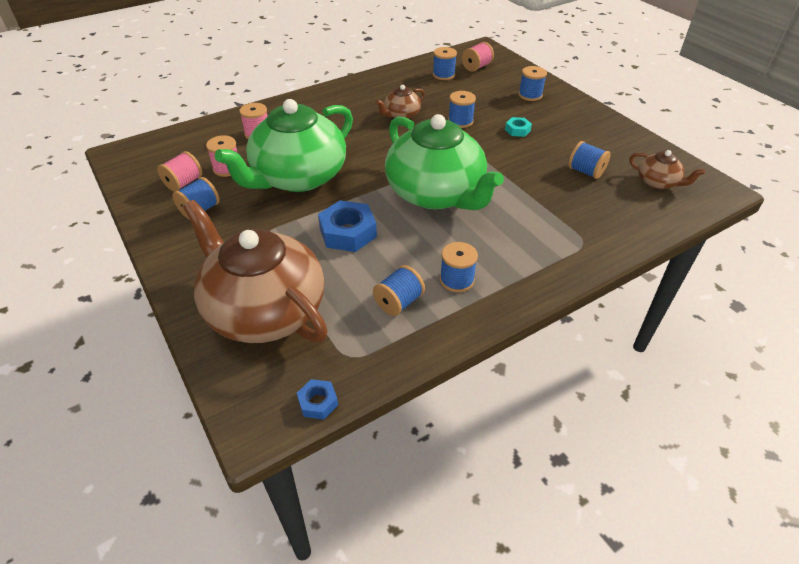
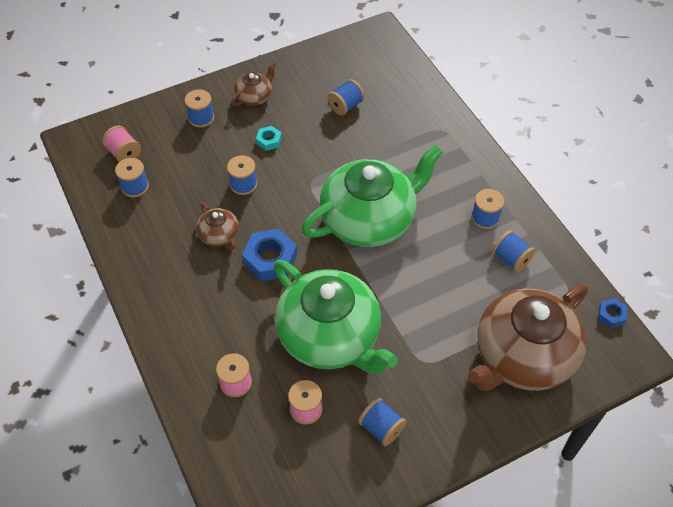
camera: 85 degrees left, 10 degrees up
pink spool [157,151,202,192] -> none
blue nut [318,200,377,252] -> blue nut moved to [242,228,297,281]
brown teapot [629,150,705,189] -> brown teapot moved to [231,62,276,106]

